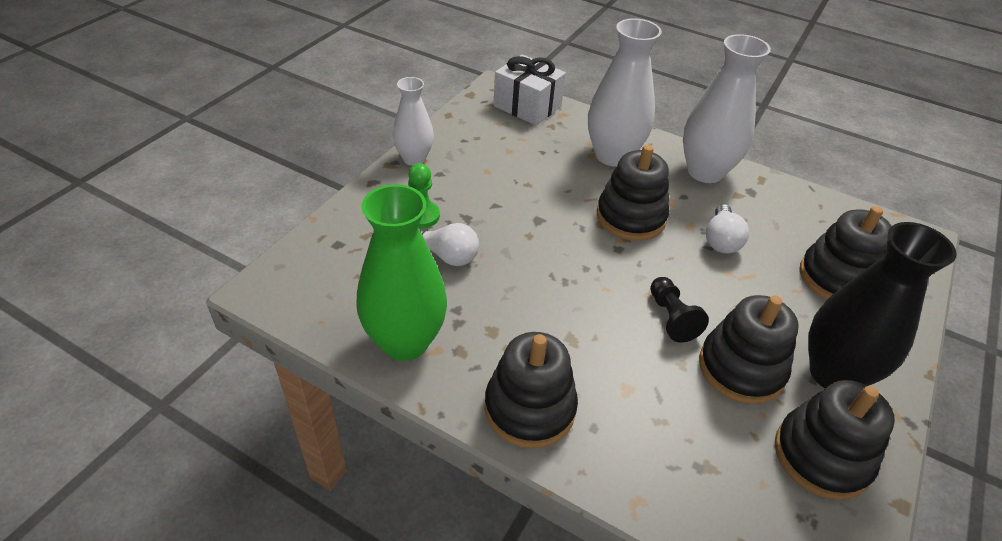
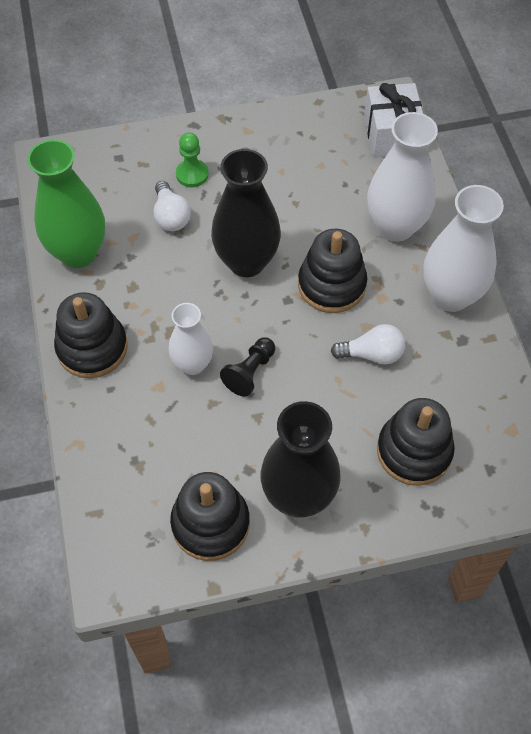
camera: 50 degrees right, 15 degrees up
white vase [393,77,434,166] -> white vase moved to [169,303,213,375]
black stacking toy [699,295,799,404] -> none
white light bulb [706,204,749,254] -> white light bulb turned 150 degrees counterclockwise [331,324,405,365]
none -> black vase [211,149,281,277]

